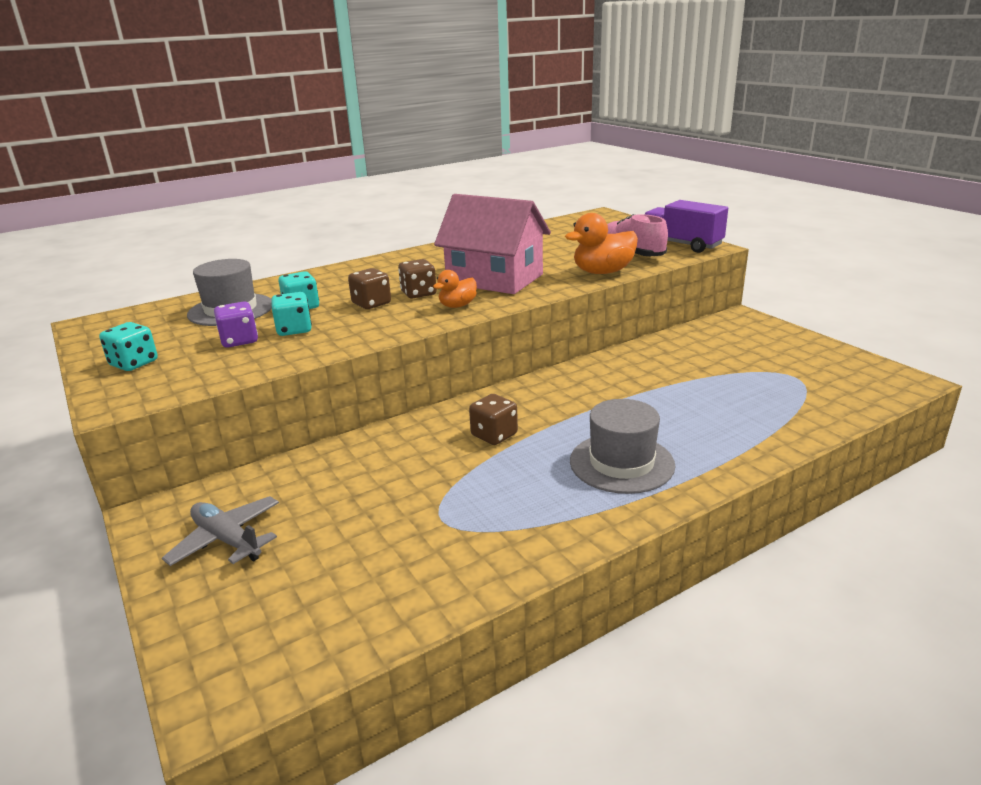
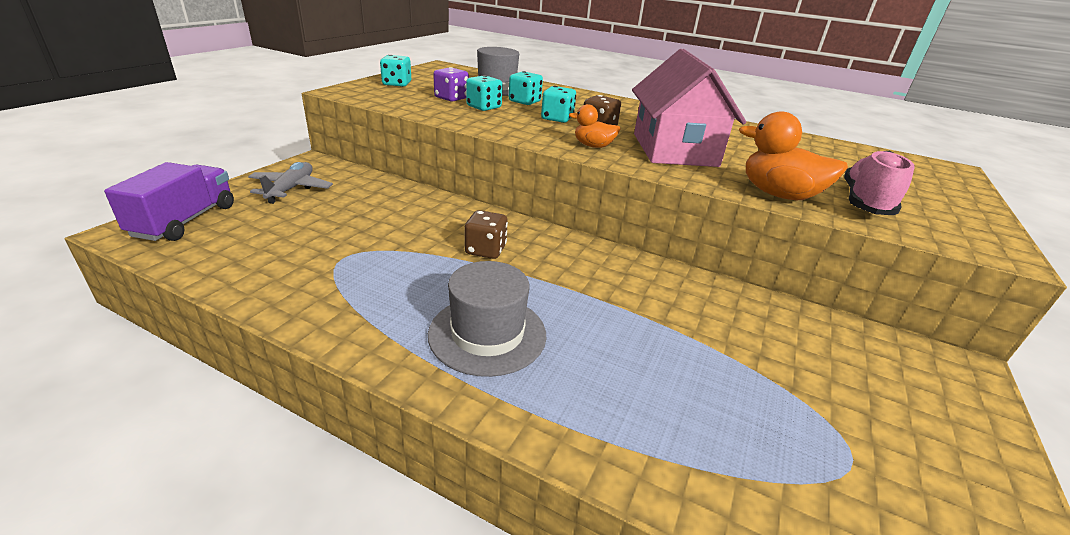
camera: 55 degrees right, 5 degrees up
brown dice [348,268,391,309] -> turquoise dice [541,86,576,123]
purple truck [644,200,728,253] -> purple truck moved to [104,162,234,241]

